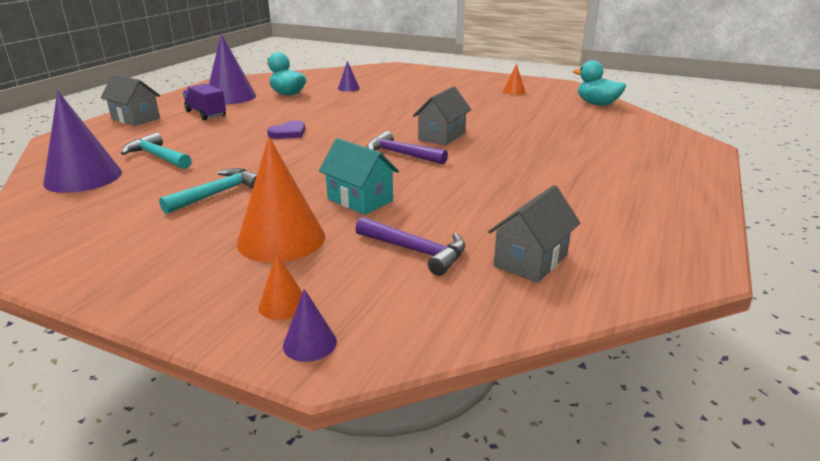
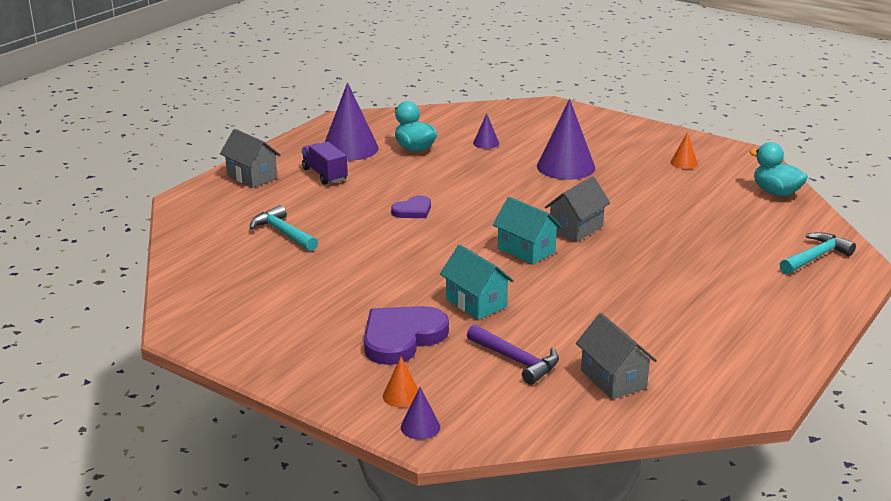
camera: 10 degrees right, 0 degrees up
purple cone [43,91,122,193] -> purple cone moved to [537,99,595,180]
turquoise hammer [159,168,257,214] -> turquoise hammer moved to [779,232,856,274]
orange cone [237,137,325,263] -> purple heart [364,306,449,365]
purple hammer [366,131,448,164] -> turquoise house [493,197,562,264]
grey house [488,185,580,283] -> grey house turned 75 degrees counterclockwise [576,313,657,399]

